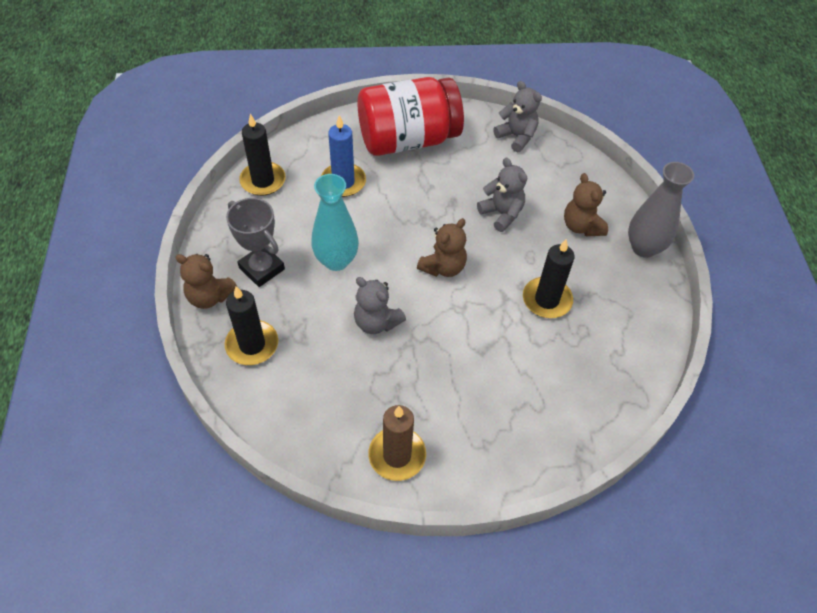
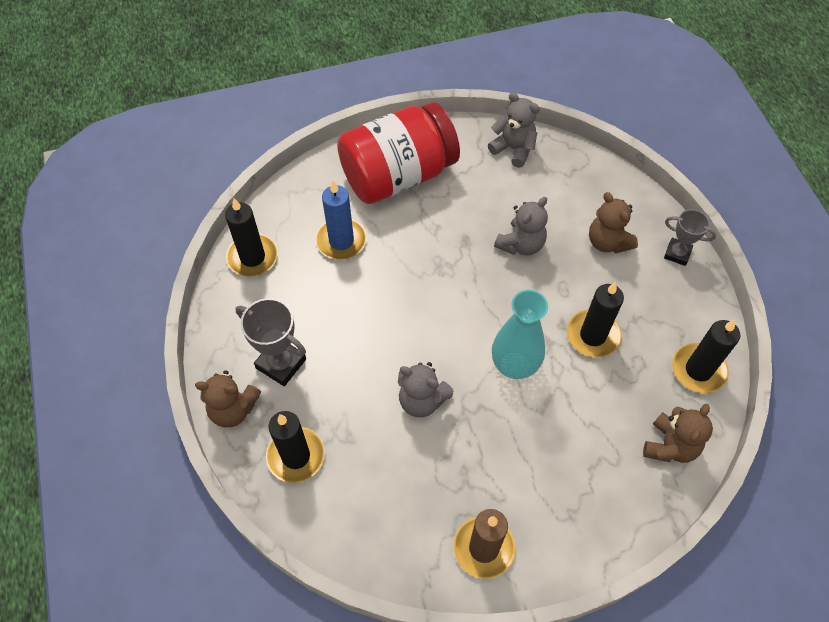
camera: 10 degrees left, 5 degrees up
turquoise vase [311,174,359,271] -> turquoise vase moved to [492,290,548,379]
brown teddy bear [417,218,467,277] -> brown teddy bear moved to [643,404,713,463]
grey teddy bear [477,158,527,232] -> grey teddy bear turned 90 degrees clockwise [494,197,548,256]
grey vase [628,162,694,258] -> grey trophy [664,209,716,266]
none -> black candle [672,320,740,393]

